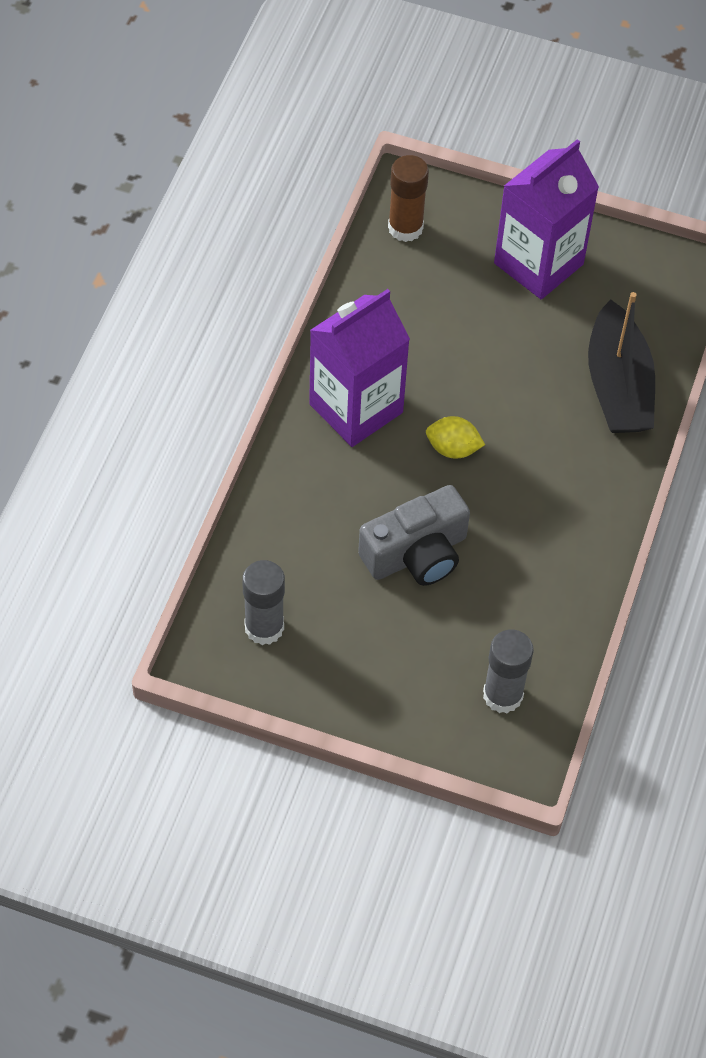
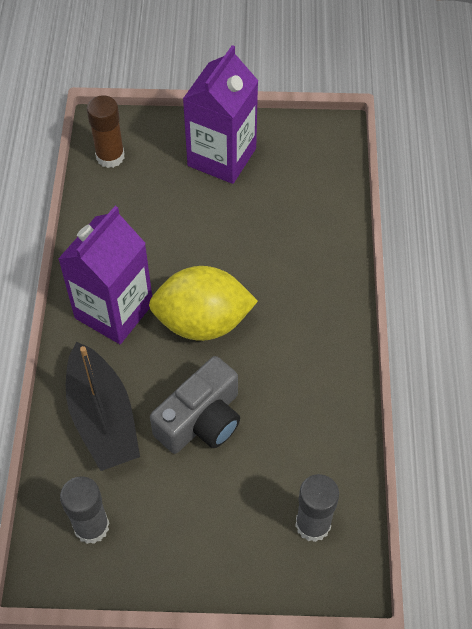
camera: 15 degrees left, 0 degrees up
yellow lemon [426,416,485,459] -> yellow lemon [149,266,258,341], size x2.07
black boat [588,292,655,433] -> black boat moved to [66,342,140,471]

